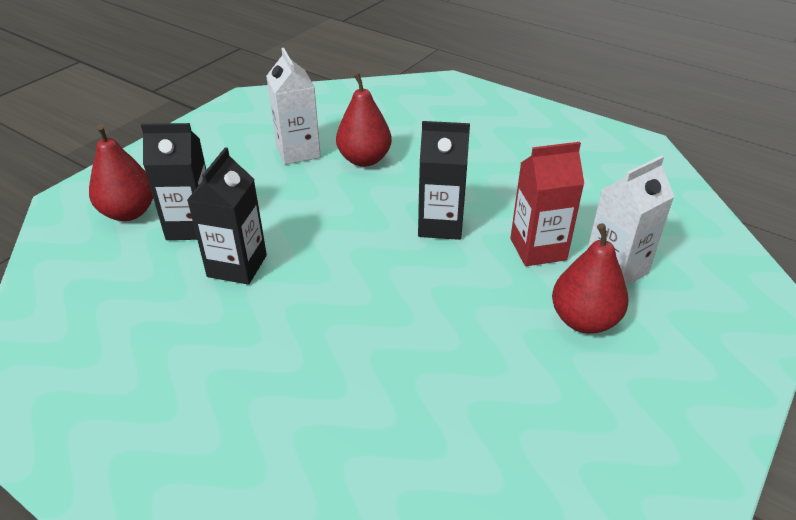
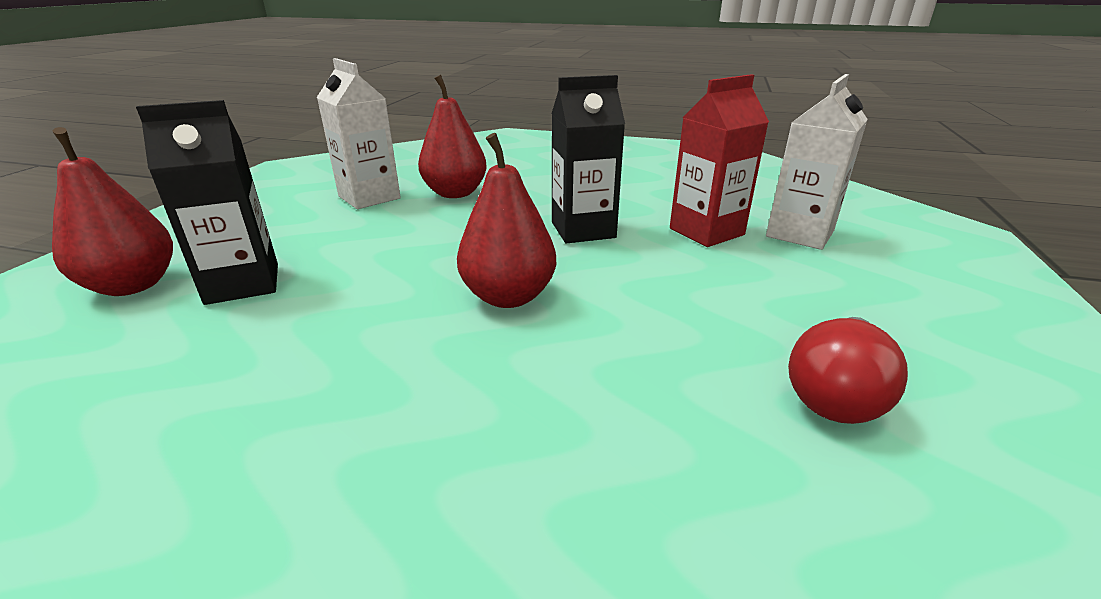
camera: 20 degrees left, 10 degrees down
black carton [187,147,267,285] -> none
red pear [552,223,628,334] -> red pear moved to [457,133,556,308]
none -> red light bulb [788,317,908,424]

